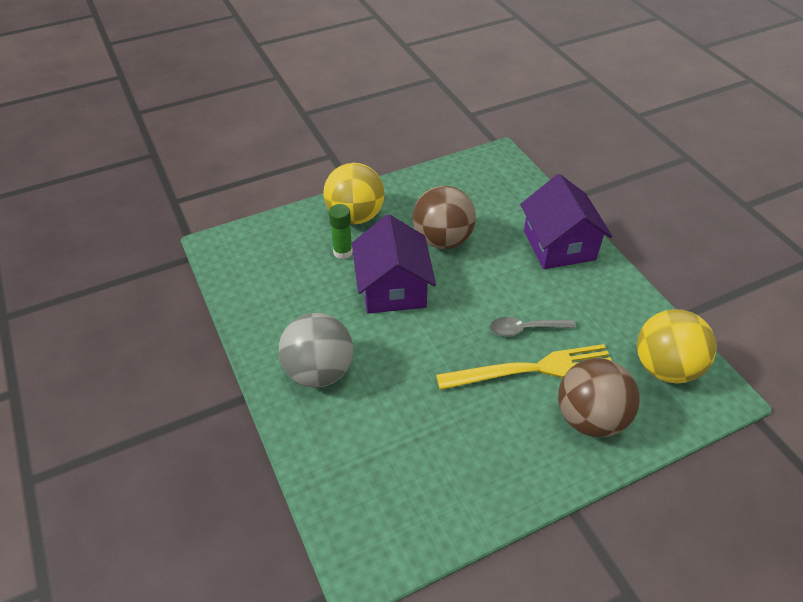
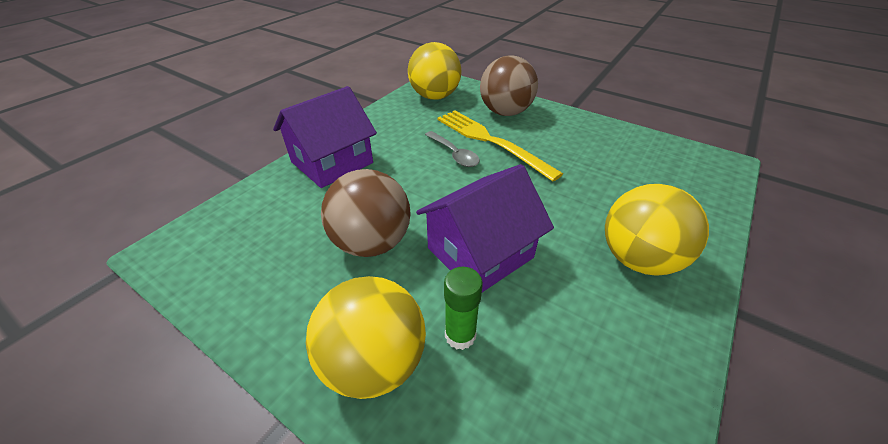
camera: 120 degrees left, 5 degrees down
grey ball [279,313,353,388] -> yellow ball [605,184,709,276]

